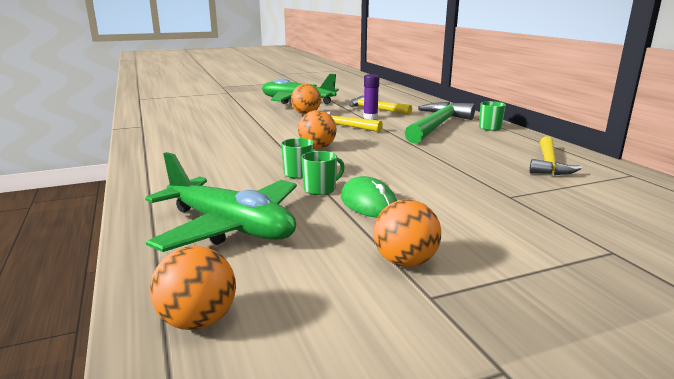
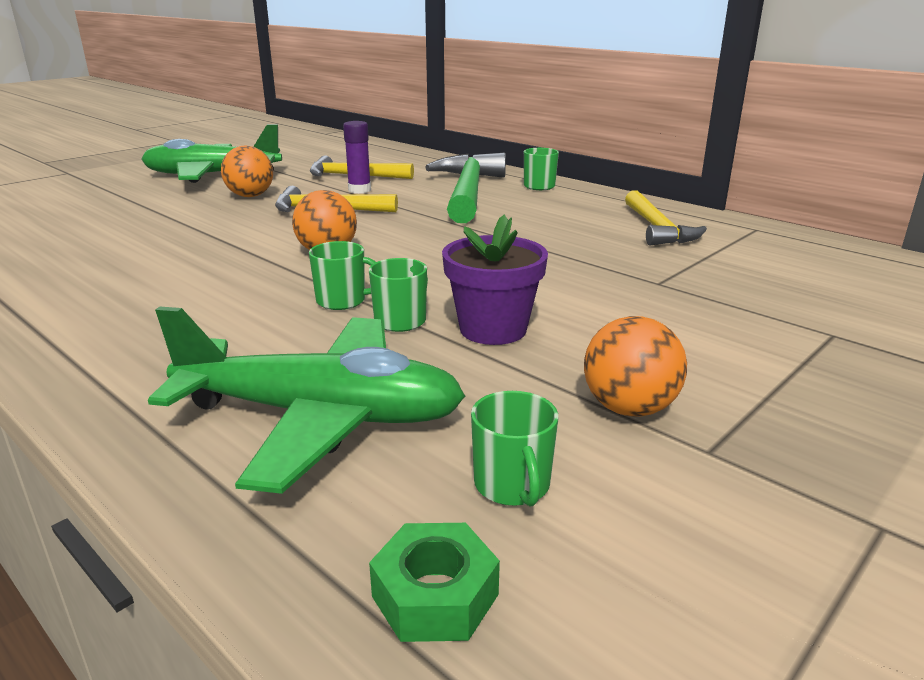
camera: 25 degrees left, 5 degrees up
orange ball [150,246,236,330] -> green nut [369,523,500,642]
green mouse [341,176,397,218] -> purple flower pot [442,215,548,345]
none -> green mug [471,391,558,507]

